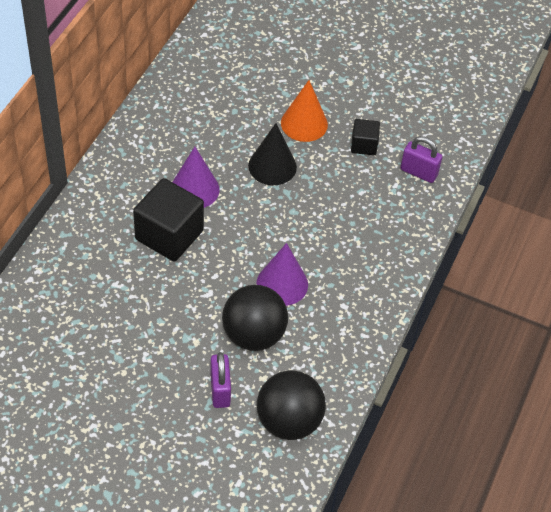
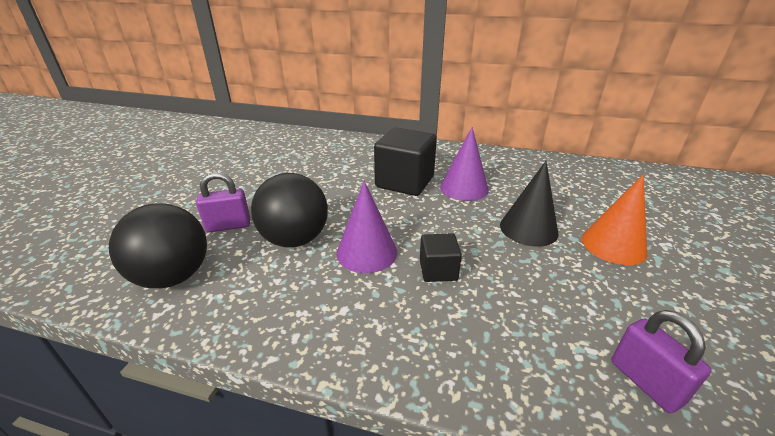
camera: 85 degrees right, 20 degrees down
black cube [351,119,380,155] -> black cube moved to [420,233,462,282]
purple padlock [400,136,442,183] -> purple padlock turned 45 degrees counterclockwise [612,310,711,413]

